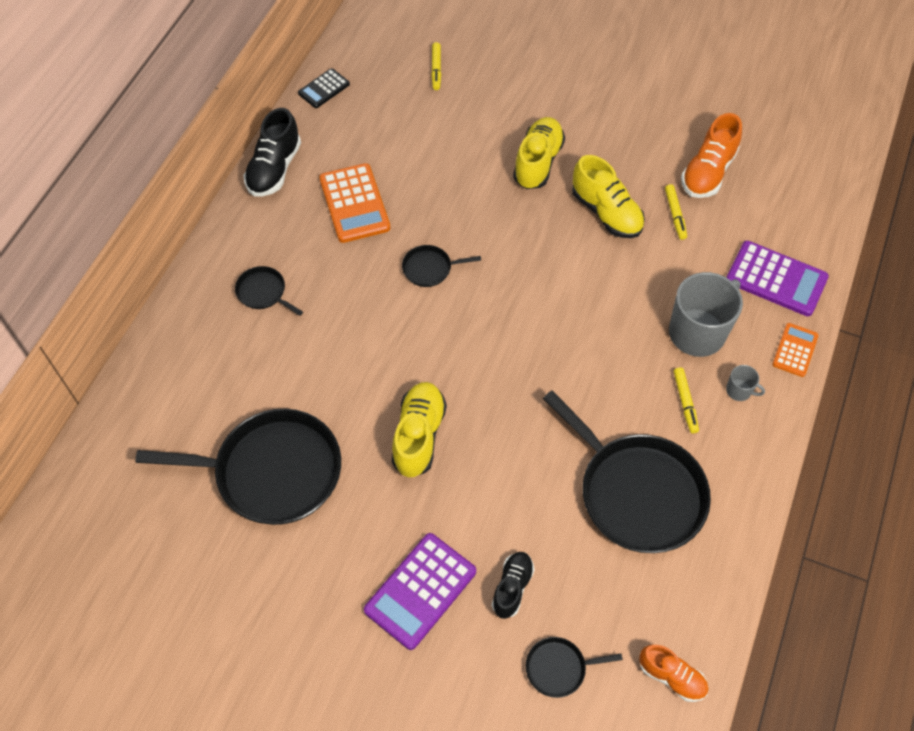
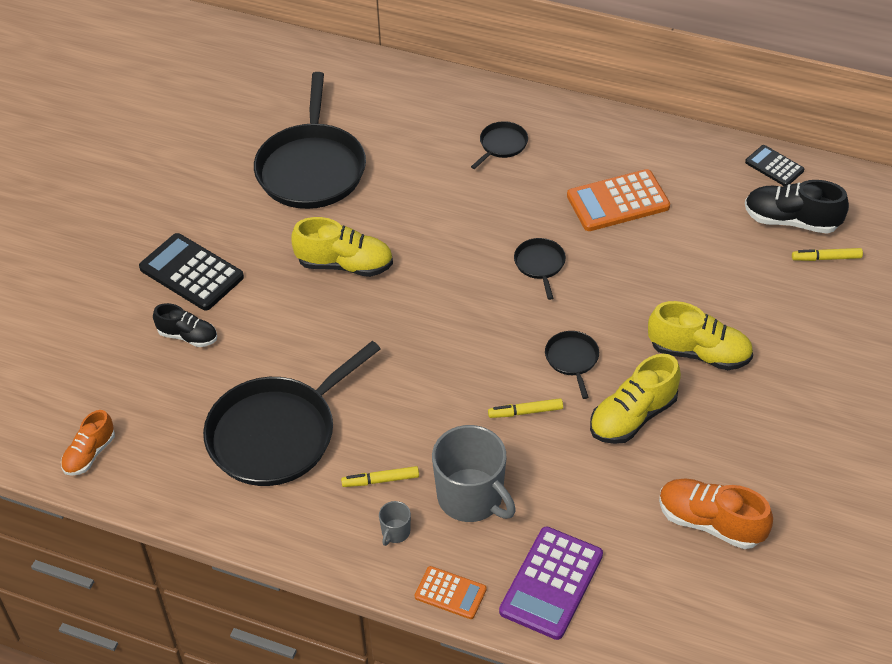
camera: 90 degrees right, 10 degrees down
black shoe [243,108,301,197] -> black shoe moved to [745,180,849,234]
purple calculator [364,533,476,650] -> black calculator [139,233,244,311]
black pan [525,637,623,698] -> black pan moved to [545,331,599,399]
yellow marker [665,184,687,240] -> yellow marker moved to [488,398,563,418]

